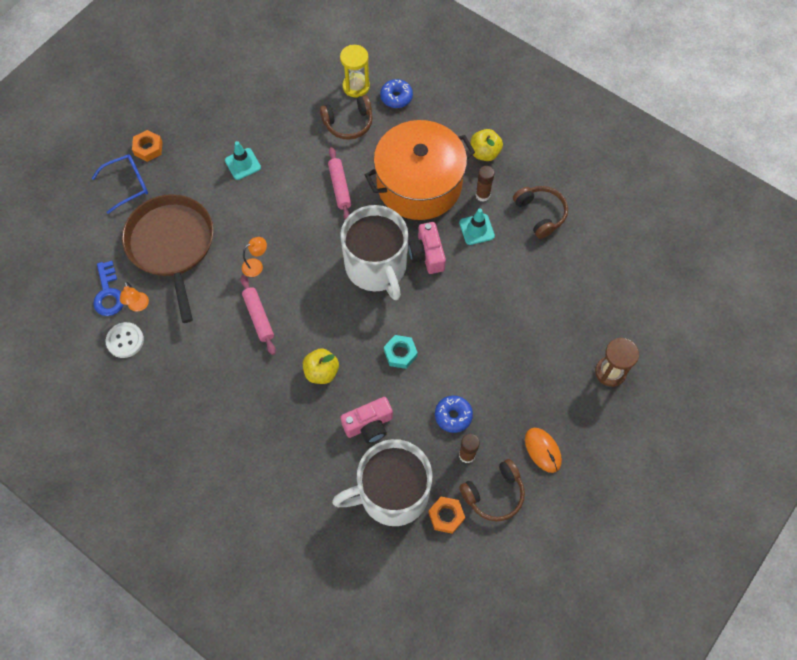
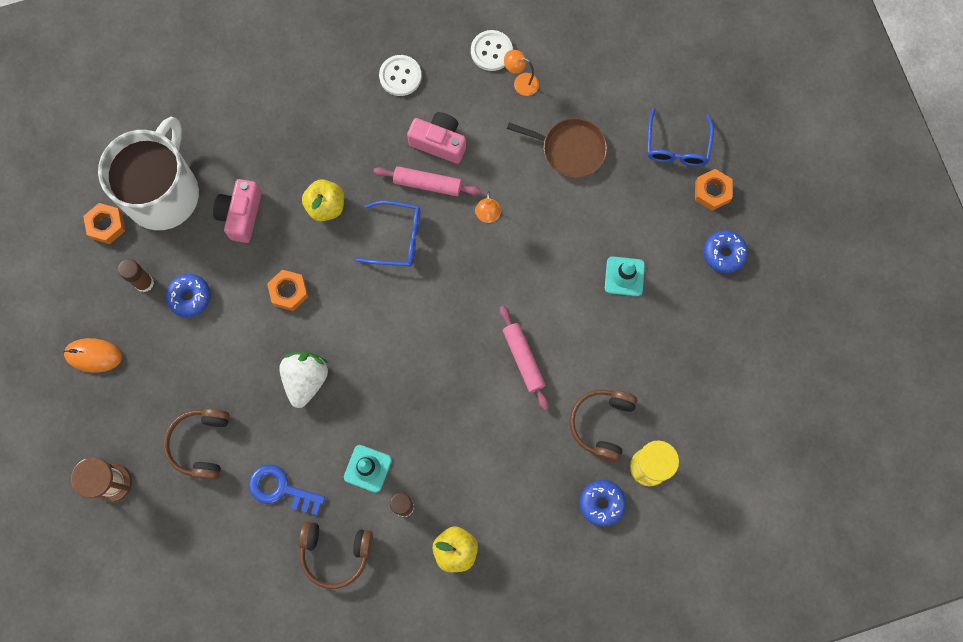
camera: 125 degrees right, 10 degrees up
blue key [93,261,124,316] -> blue key moved to [249,464,325,515]
brown pan [122,194,214,323] -> brown pan [507,118,607,178], size x0.57
pink rolling pin [328,147,351,220] -> pink rolling pin turned 45 degrees clockwise [500,306,549,410]
white mug [340,205,408,300] -> none
orange pot [365,120,475,220] -> none
turquoise nut [384,335,418,369] -> orange nut [267,270,308,311]
pink camera [408,222,446,274] -> pink camera moved to [407,112,466,164]
brown headphones [459,459,525,521] -> brown headphones moved to [164,408,230,480]
none -> white strawberry [279,351,328,408]
none -> blue glasses [356,200,420,267]
none -> white button [379,55,422,96]
none -> blue donut [704,230,748,273]

